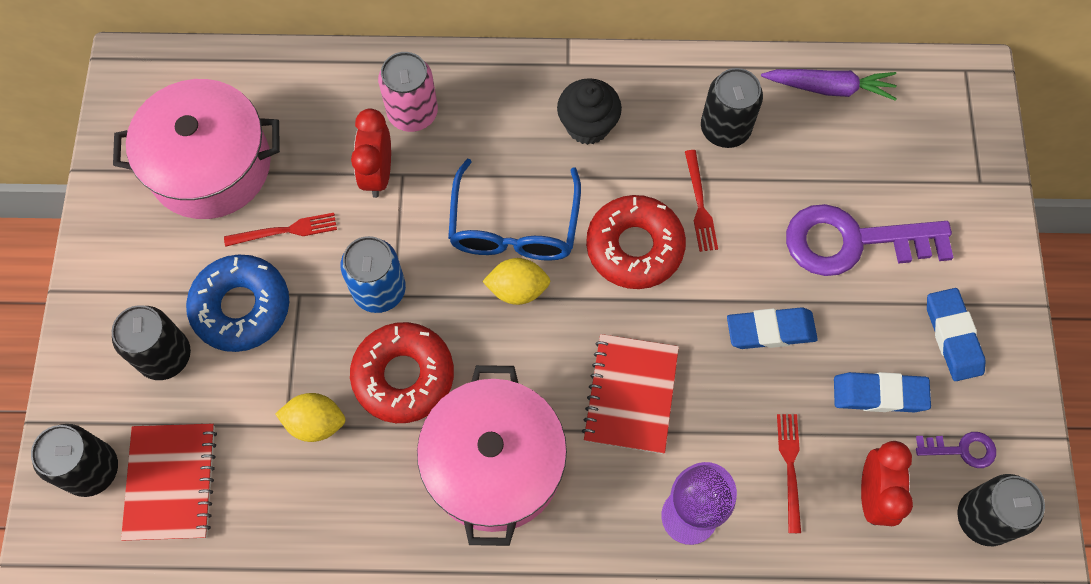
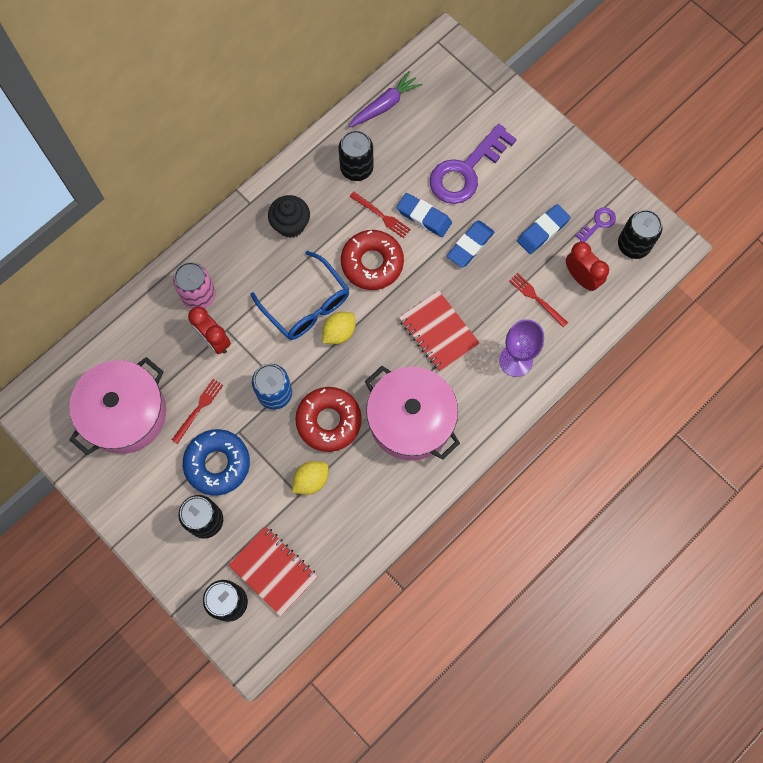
camera: 45 degrees left, 5 degrees up
blue eraser [927,288,986,381] -> blue eraser moved to [396,193,452,237]

